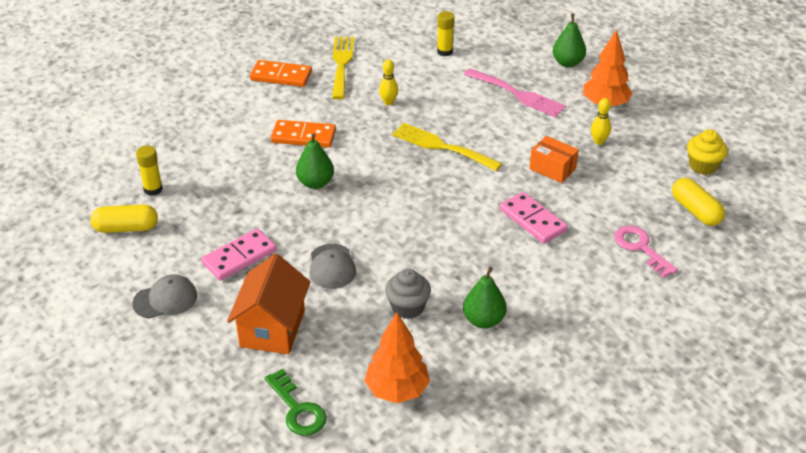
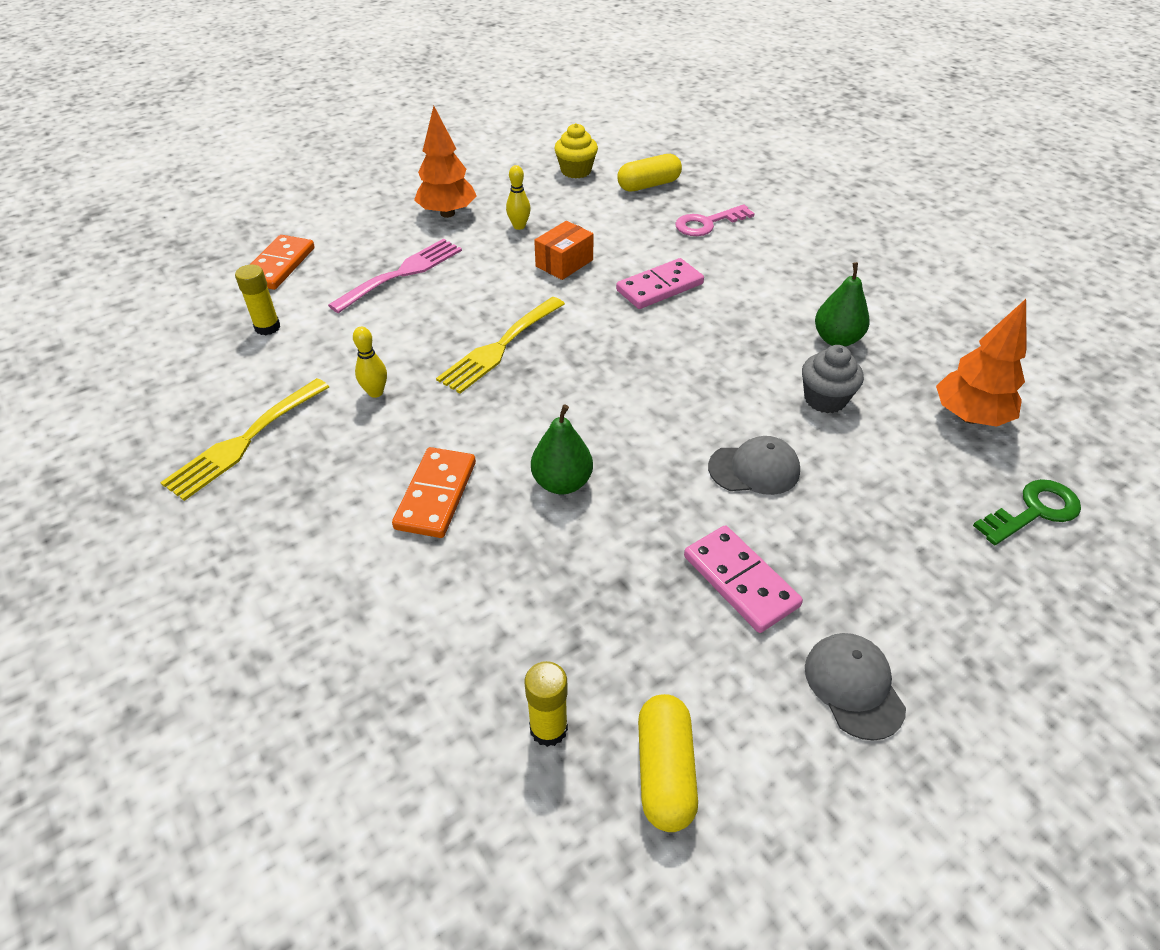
camera: 85 degrees left, 5 degrees up
orange house [227,254,310,354] -> none
orange domino [250,60,312,87] -> orange domino moved to [250,235,315,290]
yellow fork [332,37,354,100] -> yellow fork turned 60 degrees counterclockwise [160,378,329,501]
green pear [552,13,586,67] -> none

